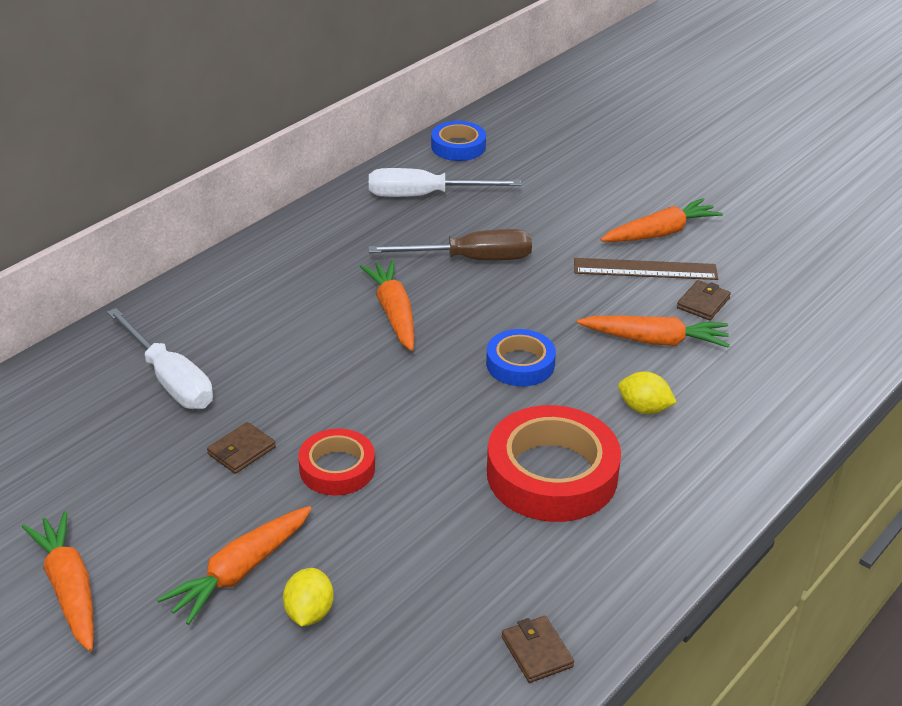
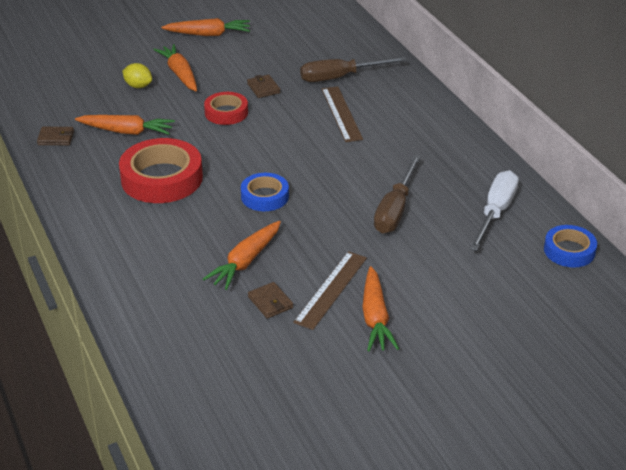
camera: 115 degrees right, 0 degrees up
white screwdriver [107,308,213,409] -> brown screwdriver [300,57,407,82]
orange carrot [360,260,414,351] -> orange carrot moved to [75,115,175,135]
yellow lemon [618,372,677,414] -> none
none -> brown ruler [322,86,363,142]

